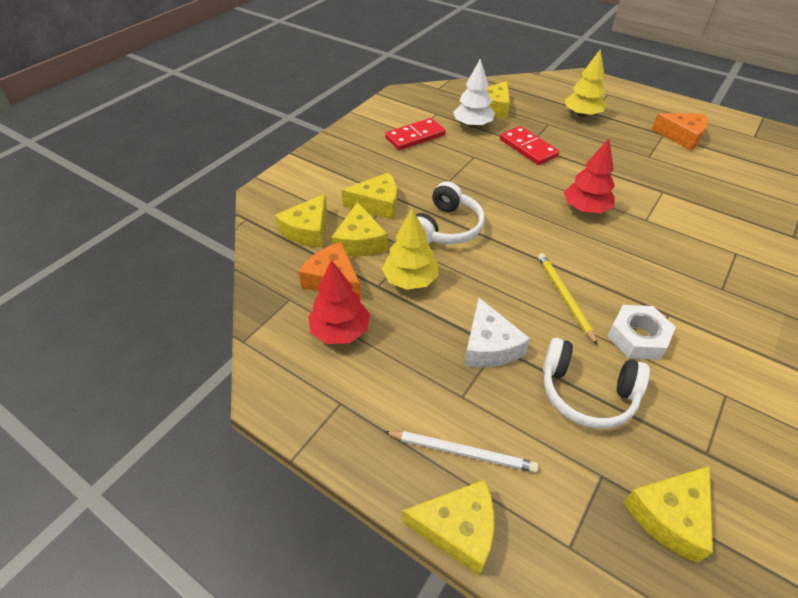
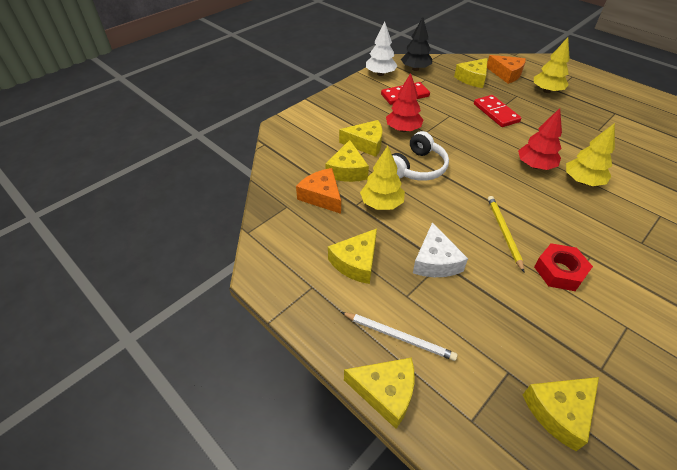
camera: 10 degrees right, 0 degrees up
yellow cheese [275,194,327,247] -> yellow cheese moved to [328,229,377,284]
red tree [308,260,370,344] -> red tree moved to [386,73,423,132]
white tree [453,59,495,128] -> white tree moved to [366,21,398,76]
white headphones [543,338,650,429] -> none
white nut [607,305,676,360] -> red nut [534,243,593,291]
orange cheese [652,113,708,151] -> orange cheese moved to [487,55,526,84]
none -> black tree [401,17,432,71]
none -> yellow tree [566,123,615,186]

